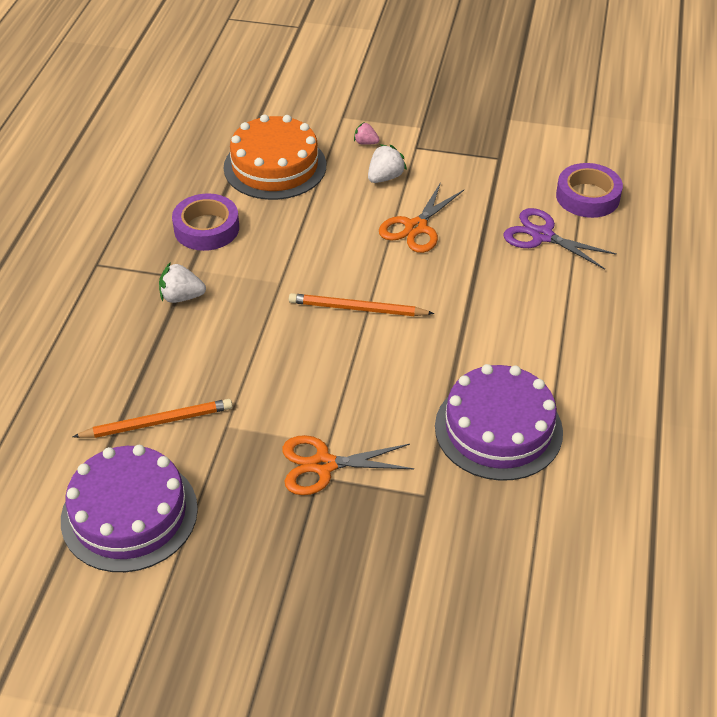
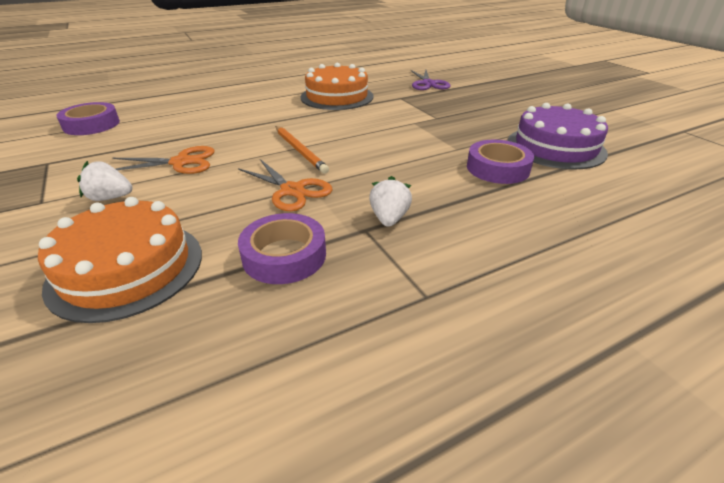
camera: 130 degrees left, 10 degrees down
orange pencil [73,399,233,438] -> purple tape [467,140,534,184]
white strawberry [159,262,206,303] -> white strawberry turned 135 degrees counterclockwise [369,176,412,227]
orange scissors [282,435,414,495] -> orange scissors moved to [238,159,332,211]
pink strawberry [354,122,380,145] -> none
purple cake [435,364,563,481] -> orange cake [300,63,373,110]
purple scissors [504,208,617,269] -> purple scissors moved to [410,70,451,90]

